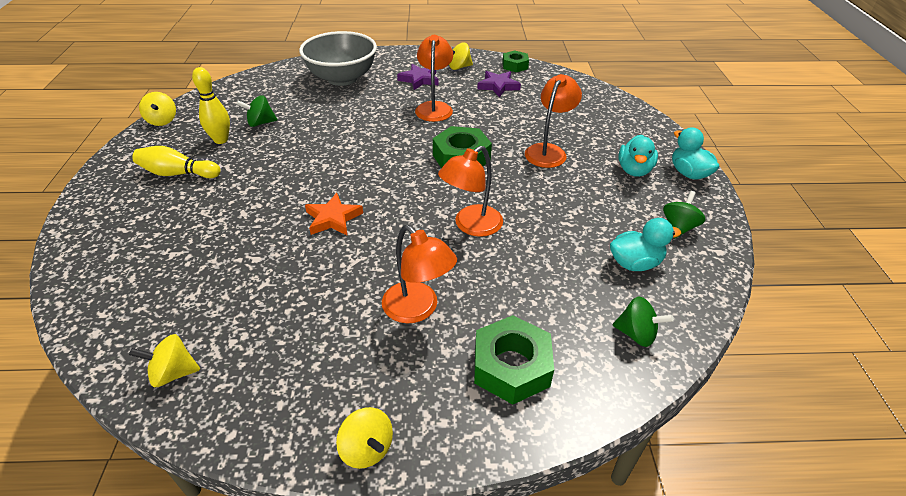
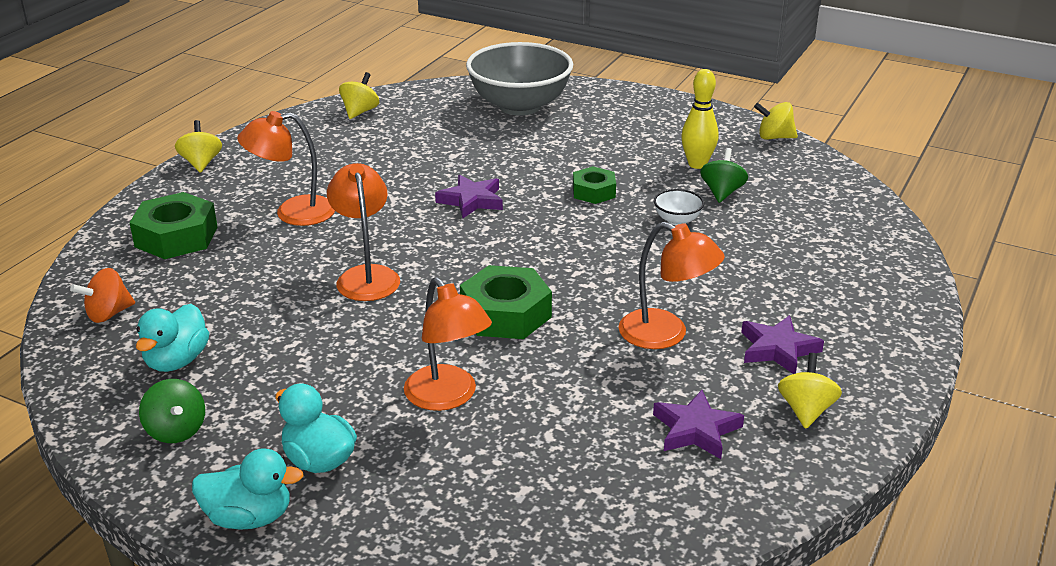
camera: 120 degrees right, 10 degrees down
yellow bowling pin [132,146,221,178] -> none
grey bowl [299,31,377,86] -> grey bowl moved to [466,42,573,116]
orange star [305,193,363,236] -> purple star [435,175,503,218]
yellow spinning top [336,407,393,469] -> yellow spinning top turned 90 degrees clockwise [175,120,222,173]
green nut [502,50,529,72] -> green nut moved to [573,166,616,204]
green spinning top [613,297,674,347] -> orange spinning top [70,268,135,323]
none -> white bowl [654,189,704,225]

